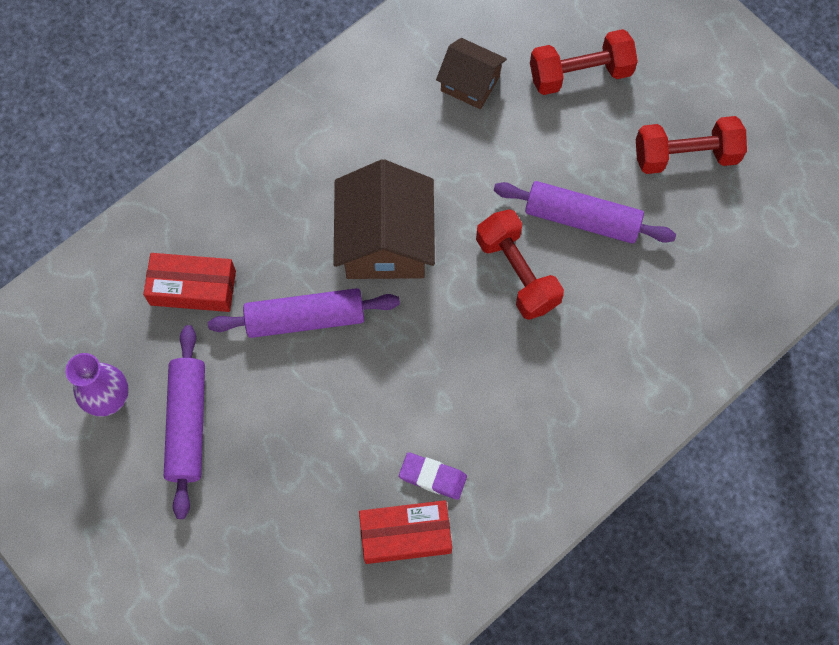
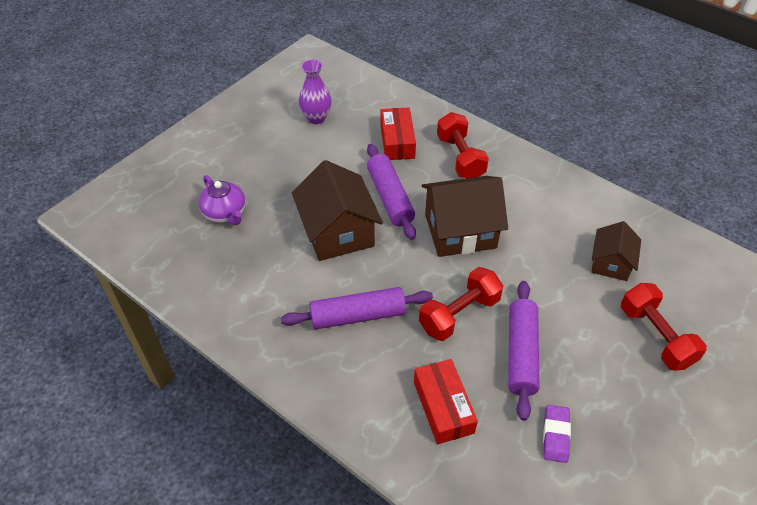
camera: 80 degrees right, 20 degrees down
purple rolling pin [164,325,205,519] -> purple rolling pin moved to [281,287,433,329]
red box [359,500,452,564] -> red box moved to [414,359,478,444]
purple eraser [399,452,467,500] -> purple eraser moved to [543,405,571,463]
red dumbbell [636,116,747,174] -> red dumbbell moved to [437,112,489,178]
none -> purple teapot [199,175,246,225]
none -> brown house [292,160,383,261]

